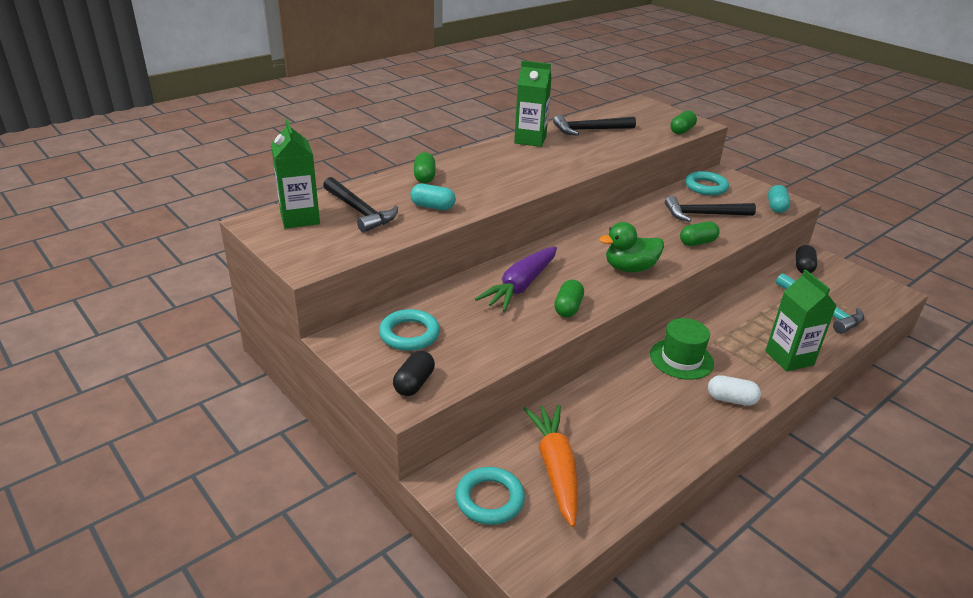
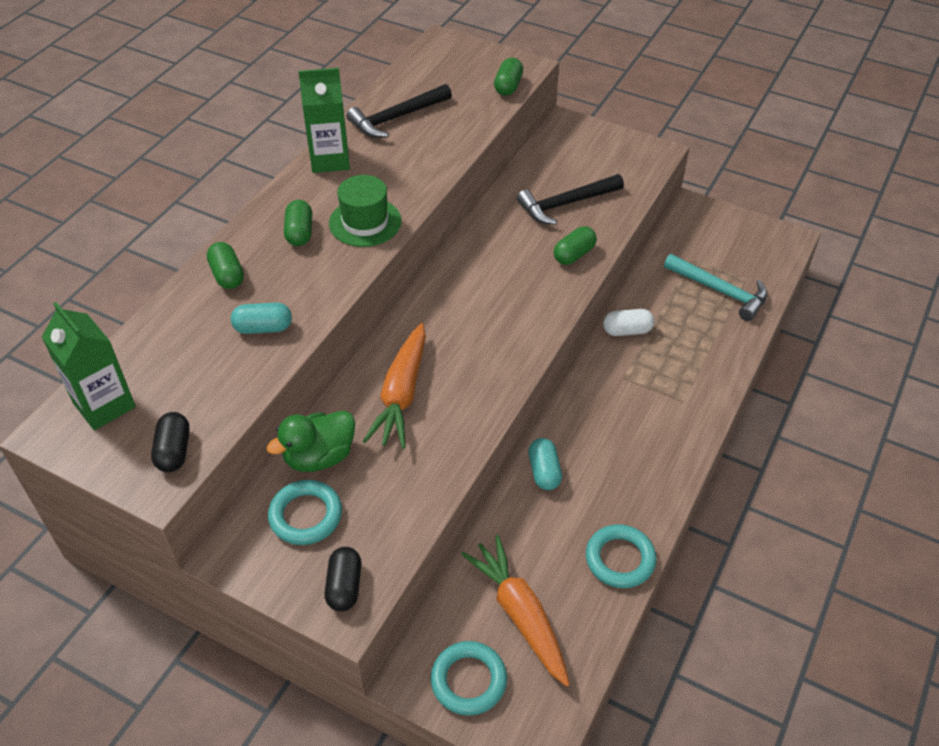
camera: 20 degrees left, 15 degrees up
black hammer [323,177,398,232] -> none
purple carrot [475,247,557,312] -> orange carrot [363,323,426,449]
green capsule [554,280,584,317] -> green capsule moved to [284,200,312,246]
green duck [599,222,664,272] -> green duck moved to [266,411,355,472]
green hat [650,318,714,380] -> green hat moved to [329,175,402,247]
turquoise ring [685,171,729,195] -> turquoise ring moved to [586,524,657,588]
white capsule [708,375,761,406] -> white capsule moved to [603,309,655,336]
green carton [765,269,837,371] -> none
turquoise capsule [768,185,790,213] -> turquoise capsule moved to [528,438,562,490]
black capsule [796,245,817,273] -> black capsule moved to [151,412,190,472]

